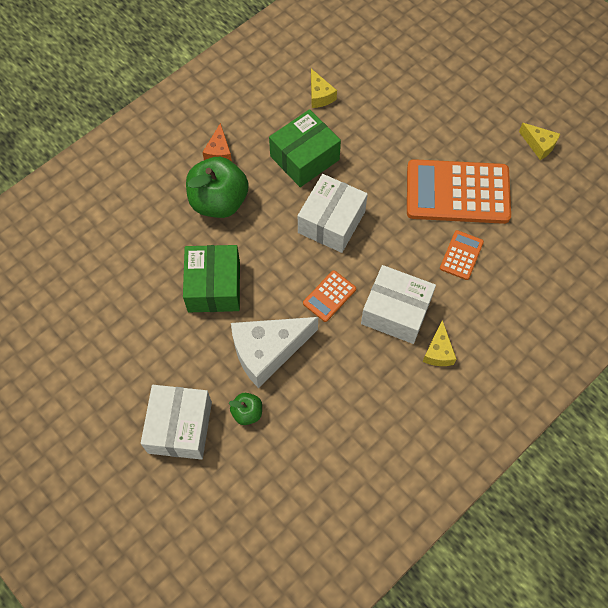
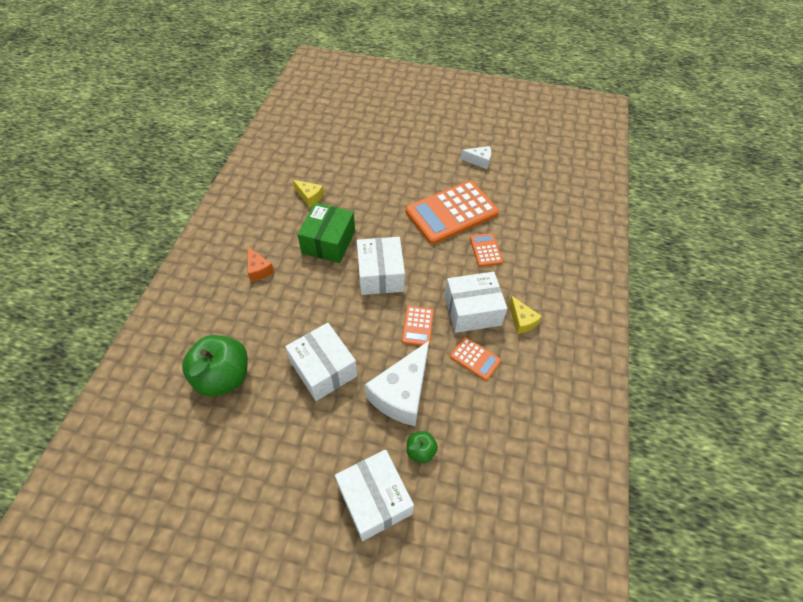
camera: 35 degrees left, 10 degrees down
green box [183,245,240,312] -> white box [285,323,357,401]
green apple [186,157,249,218] -> green apple moved to [182,335,248,397]
yellow cheese [519,123,560,160] -> white cheese [460,146,491,169]
none -> orange calculator [450,337,501,381]

